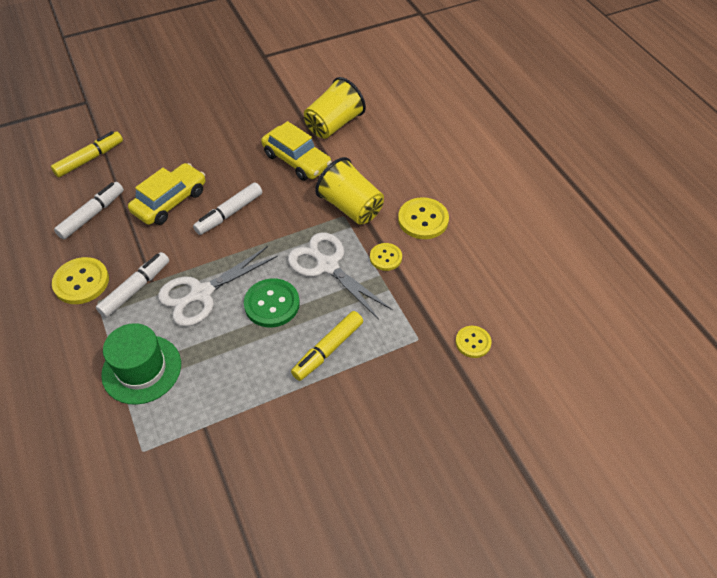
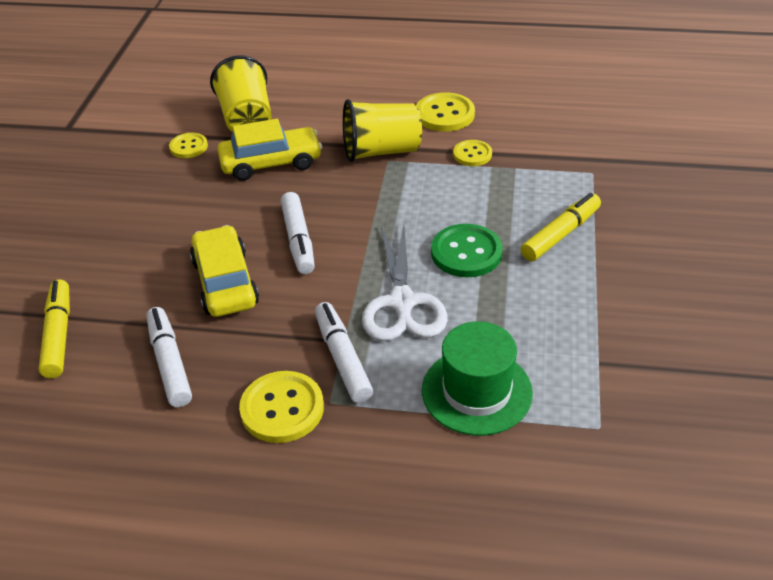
camera: 55 degrees left, 10 degrees down
white scissors [288,232,393,320] -> none
yellow marker [291,311,363,381] -> yellow marker turned 120 degrees counterclockwise [521,193,601,261]
yellow button [456,326,492,358] -> yellow button moved to [169,133,208,158]

